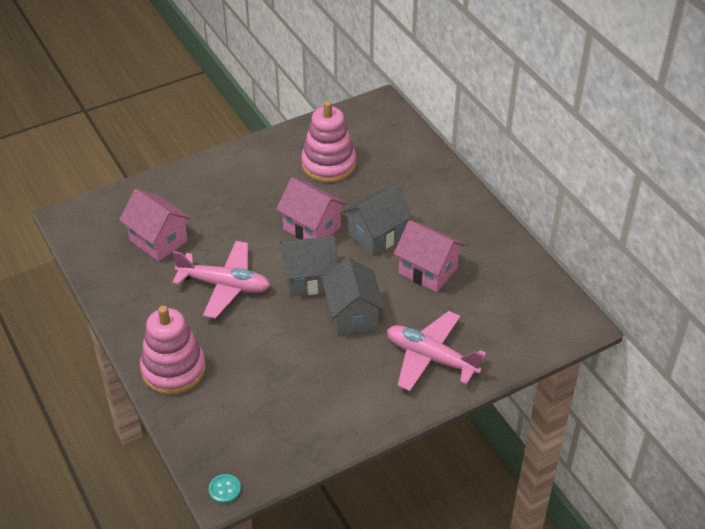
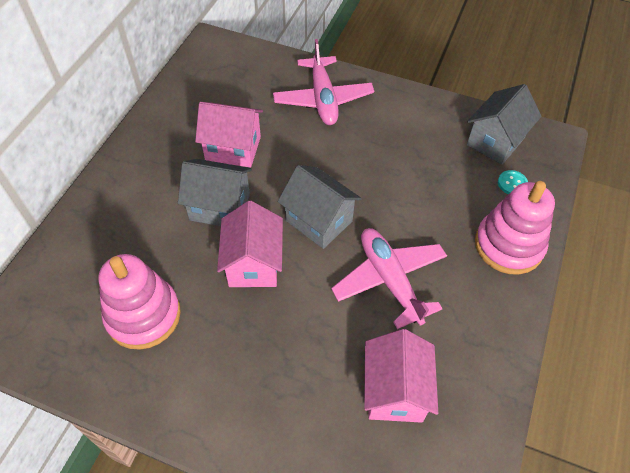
camera: 130 degrees left, 10 degrees up
turquoise button [209,474,241,504] -> turquoise button moved to [498,170,528,194]
grey house [322,257,385,336] -> grey house moved to [467,84,542,165]
pink house [394,220,465,292] -> pink house turned 75 degrees counterclockwise [195,102,263,168]

